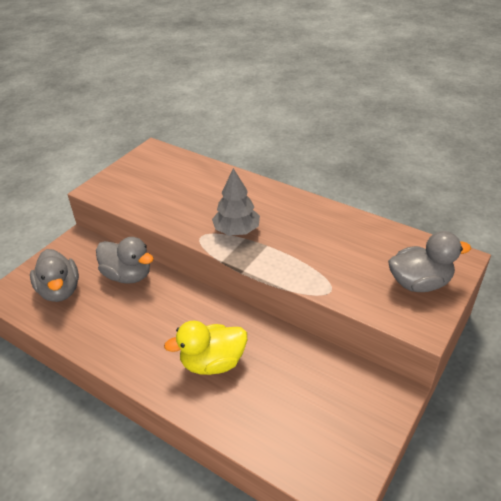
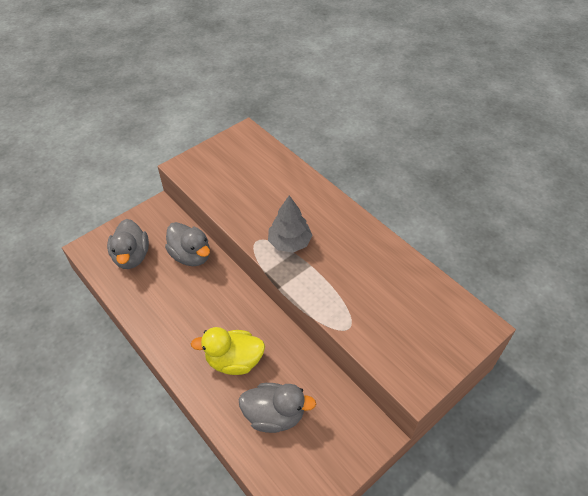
camera: 15 degrees right, 10 degrees up
grey duck [388,231,471,292] -> grey duck moved to [239,383,316,433]

